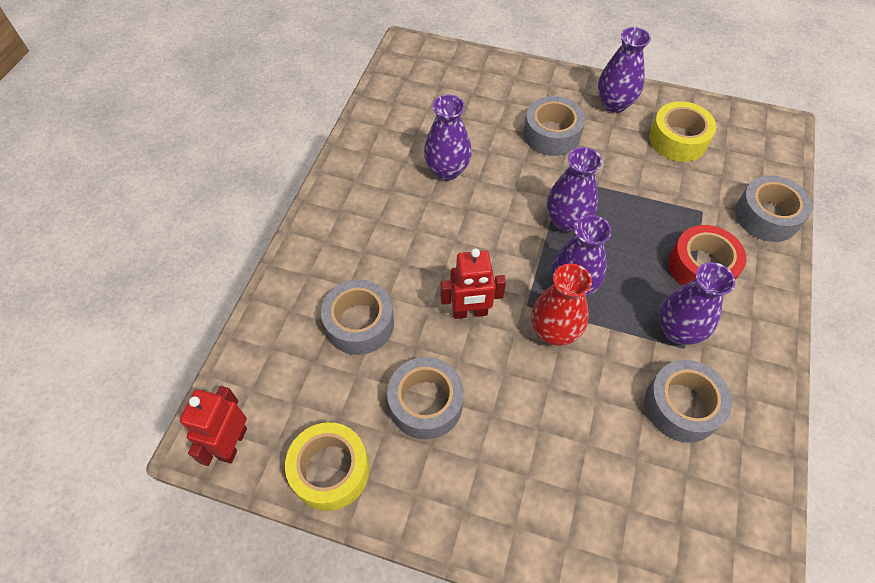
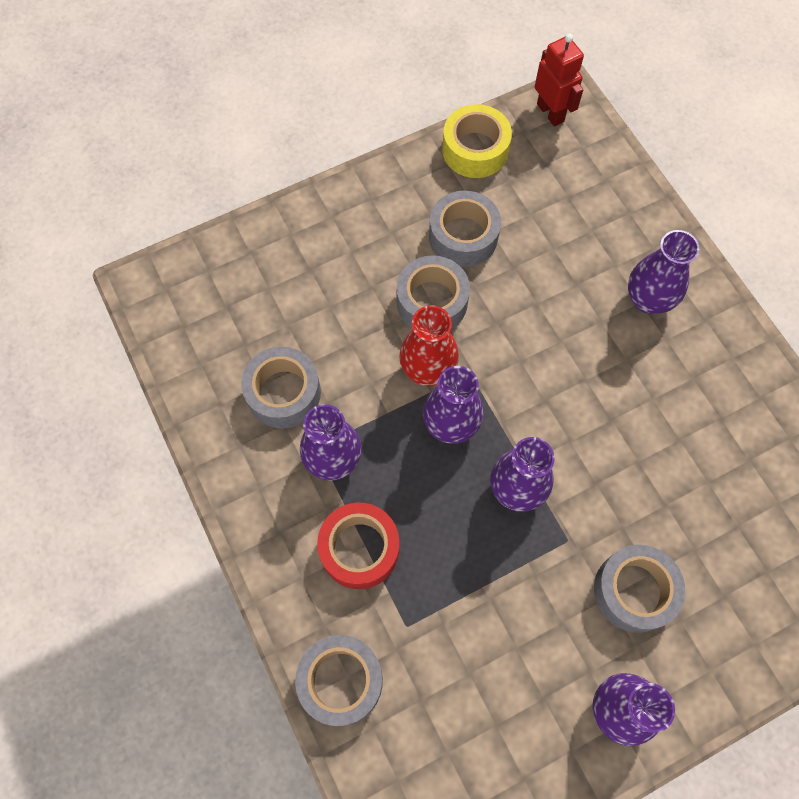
camera: 135 degrees right, 10 degrees up
grey tape [321,279,394,355] -> grey tape moved to [396,255,470,329]
purple vase [424,95,472,180] -> purple vase moved to [628,230,699,314]
red robot [440,248,506,319] -> none
yellow tape [649,101,716,162] -> none

